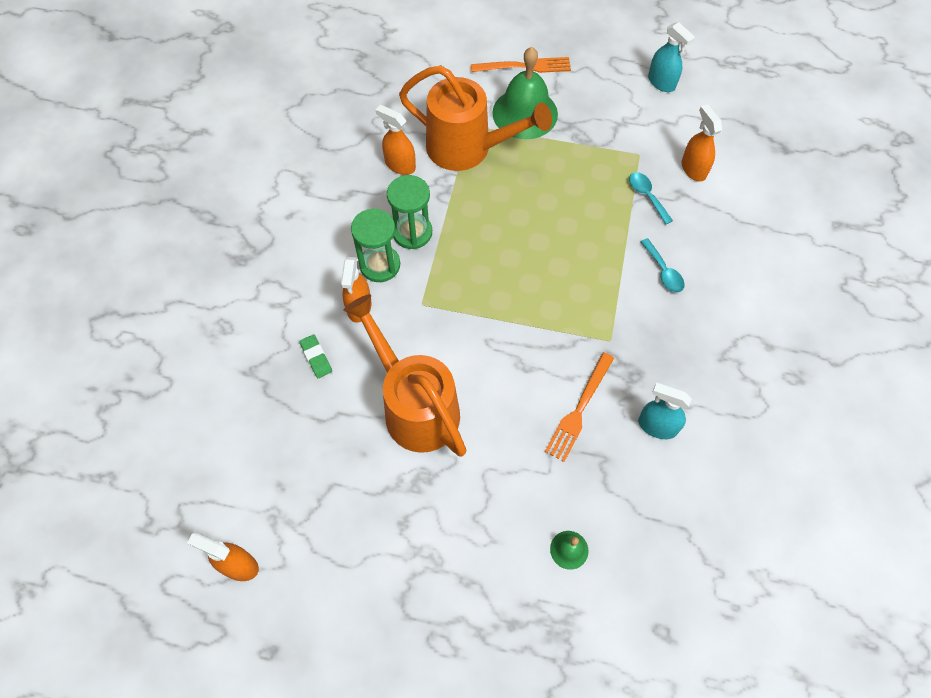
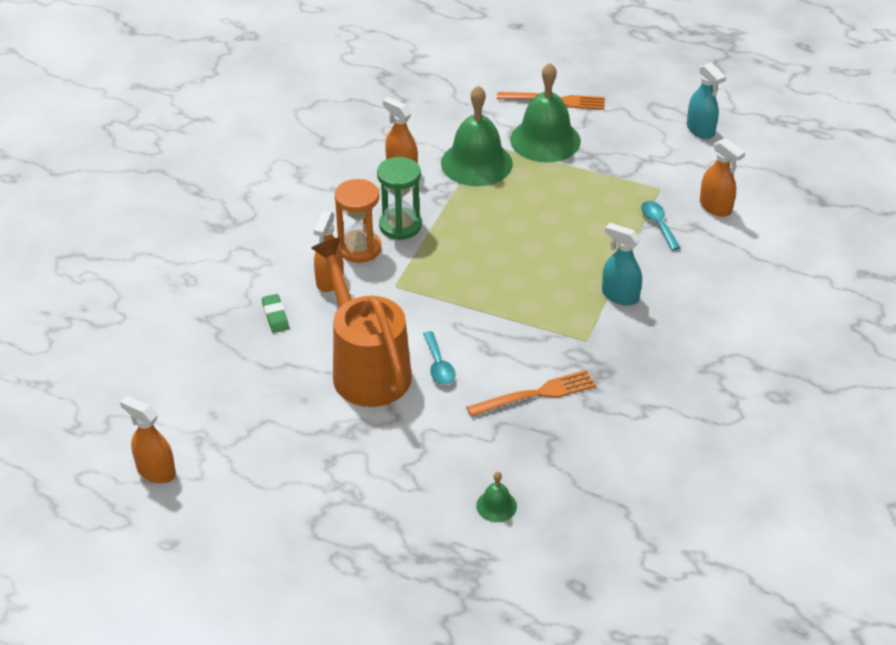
camera: 10 degrees right, 20 degrees down
green hourglass [351,208,400,282] -> orange hourglass [335,179,381,263]
orange watering can [399,65,552,171] -> green bell [441,85,513,186]
orange fork [545,352,614,462] -> orange fork turned 150 degrees counterclockwise [466,370,596,417]
turquoise spray bottle [638,382,692,439] -> turquoise spray bottle moved to [602,223,642,306]
turquoise spoon [640,238,685,293] -> turquoise spoon moved to [423,331,456,385]
orange spray bottle [682,104,722,182] -> orange spray bottle turned 150 degrees clockwise [700,138,745,217]

